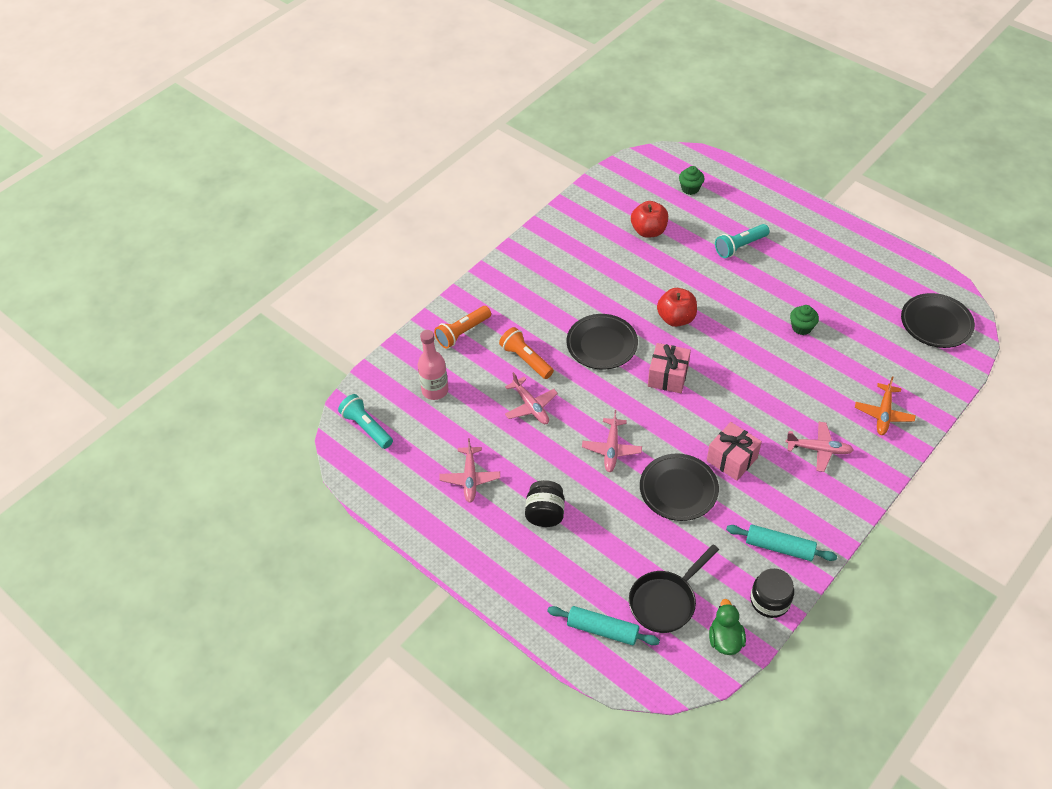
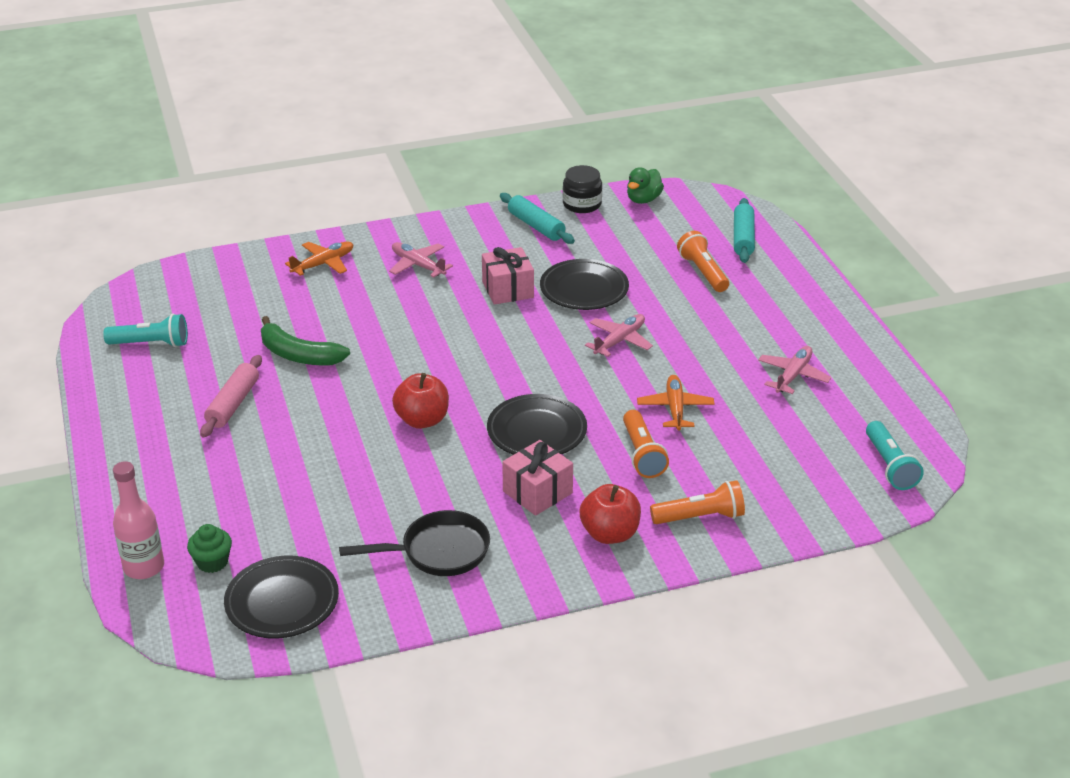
camera: 150 degrees left, 15 degrees down
pink bottle [418,330,449,400] -> pink bottle moved to [113,461,164,579]
pink plane [505,372,558,424] -> orange plane [637,375,715,431]
black jar [525,480,565,527] -> none
turquoise rolling pin [547,606,660,645] -> turquoise rolling pin turned 45 degrees clockwise [734,198,755,263]
black pan [629,544,719,633] -> black pan moved to [339,510,490,576]
red apple [631,201,668,238] -> red apple moved to [579,484,641,544]
pink gift [648,343,691,393] -> pink gift moved to [502,440,573,516]
turquoise flashlight [715,224,770,258] -> turquoise flashlight moved to [103,314,188,347]
green cupcake [790,305,819,335] -> green banana [261,316,350,366]
black plate [901,293,975,348] -> black plate moved to [224,556,339,639]
none -> pink rolling pin [200,355,262,438]
none -> orange flashlight [677,231,729,292]

